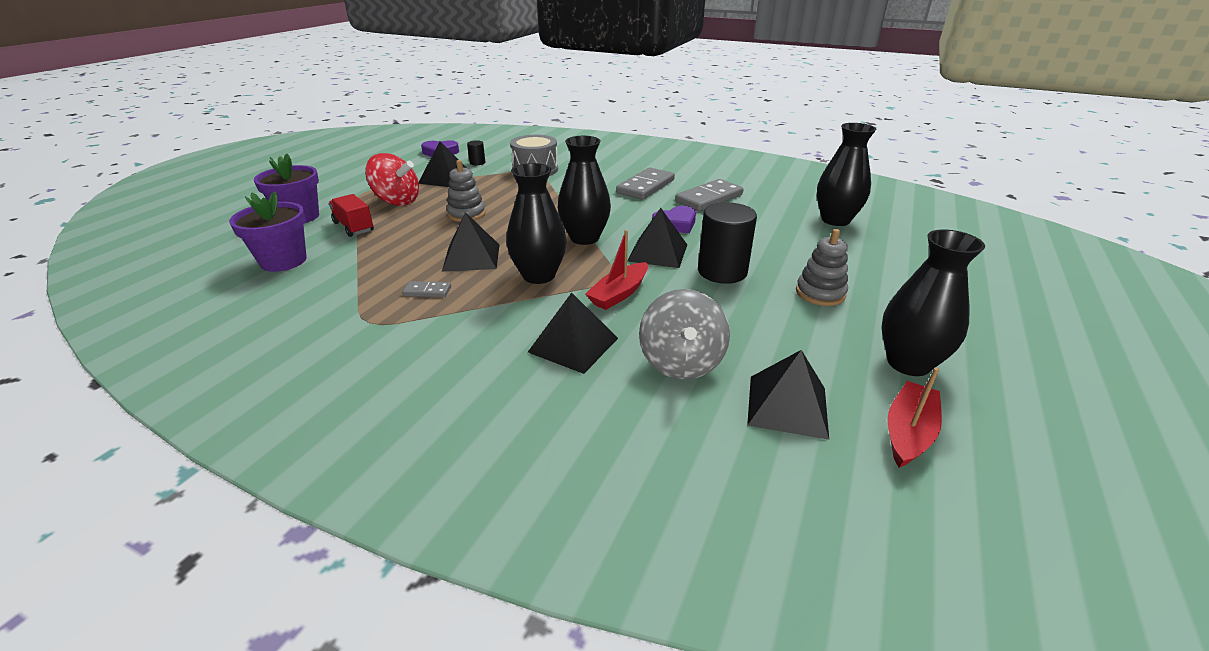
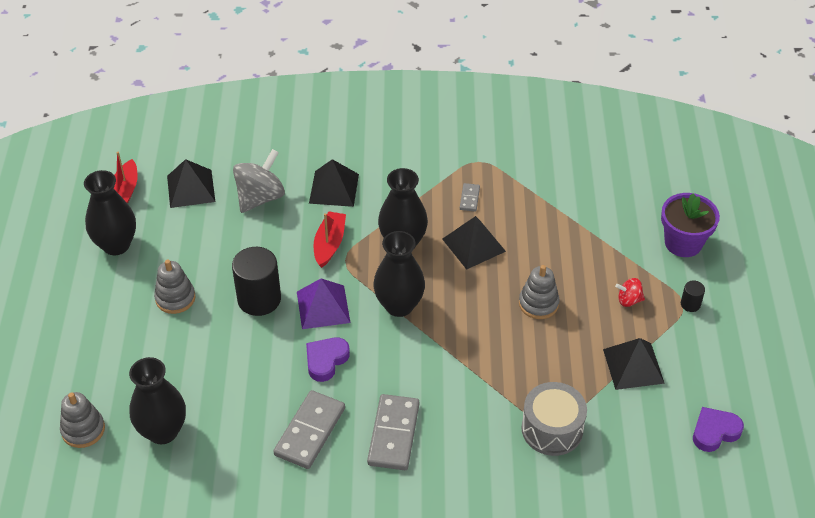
camera: 155 degrees right, 15 degrees up
purple flower pot [229,191,307,272] -> none
red truck [329,194,374,237] -> none
red spinning top [365,153,419,206] -> red spinning top [615,278,645,307], size x0.51
grey domino [402,281,451,297] -> grey domino turned 60 degrees counterclockwise [460,183,480,211]
black cylinder [467,140,485,165] -> black cylinder moved to [681,280,705,312]
black pyramid [628,208,687,268] -> purple pyramid [297,279,350,329]
grey spinning top [639,289,730,380] -> grey spinning top turned 60 degrees clockwise [233,149,285,213]
none -> grey stacking toy [60,392,105,448]

